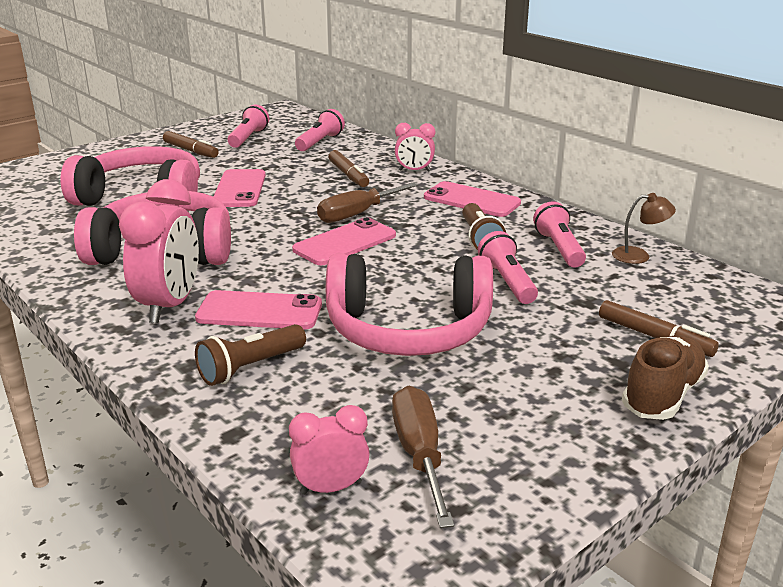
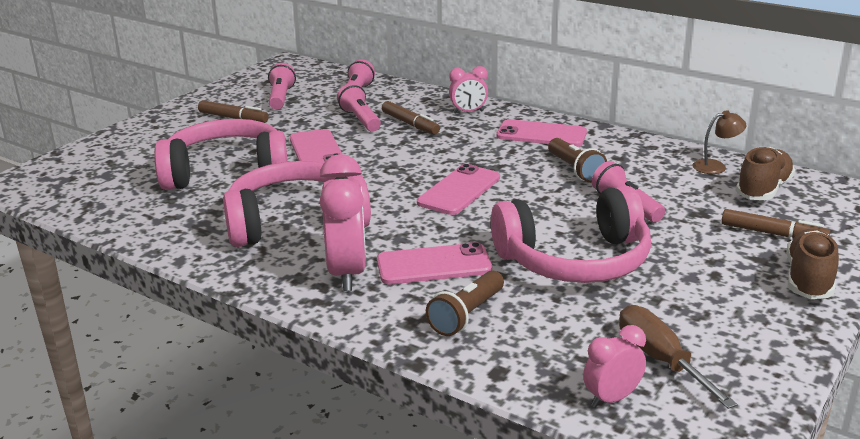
camera: 15 degrees left, 0 degrees up
brown screwdriver [317,182,418,223] -> none
pink flashlight [533,201,586,268] -> pink flashlight moved to [337,83,381,132]
none -> brown shoe [736,147,795,200]

